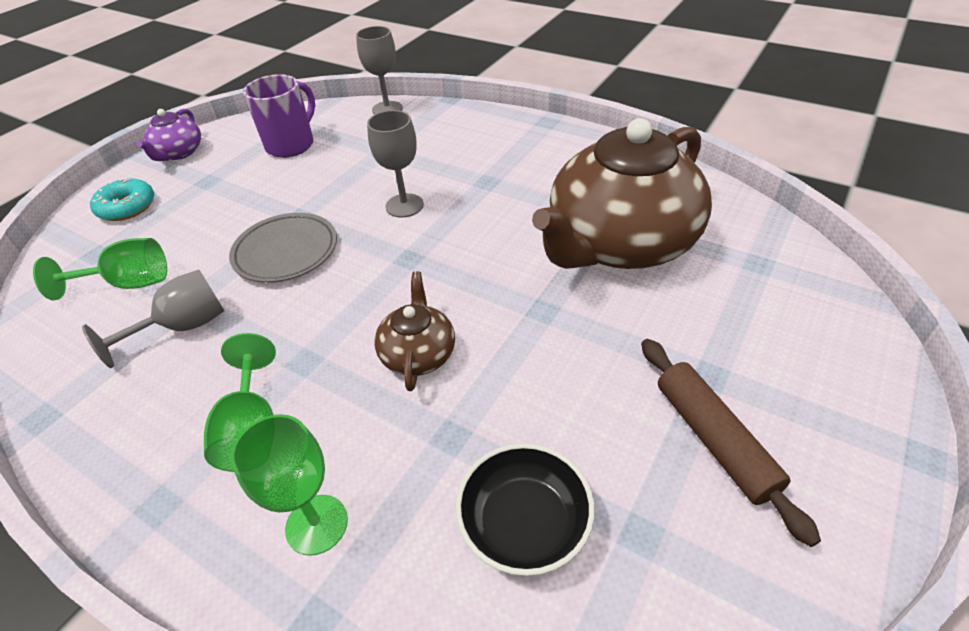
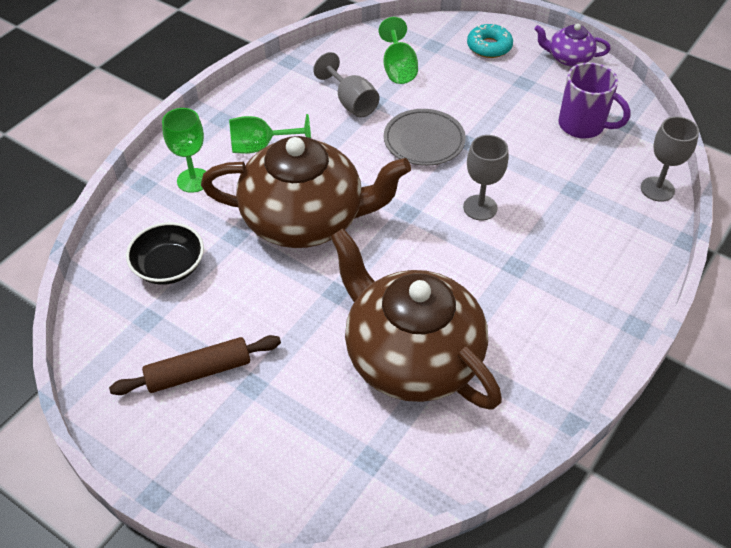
camera: 90 degrees right, 5 degrees up
brown teapot [375,271,455,391] -> brown teapot [201,136,411,248], size x2.23

